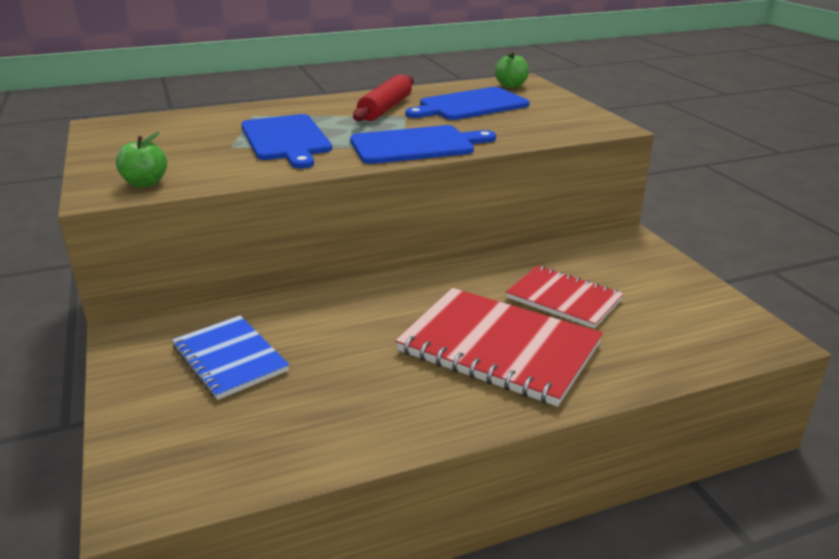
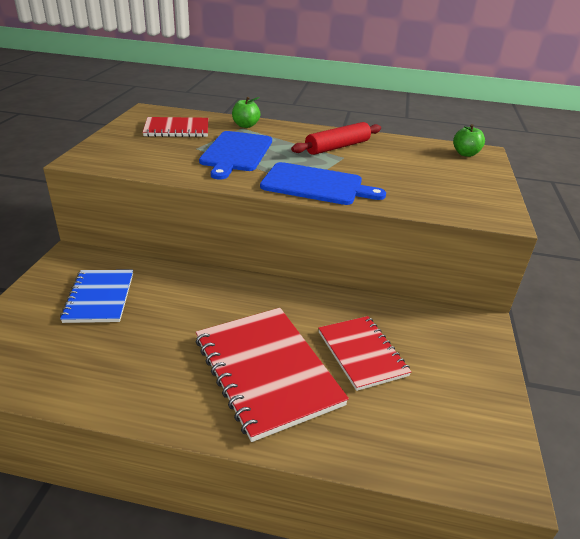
camera: 30 degrees right, 5 degrees up
green apple [116,132,167,188] -> green apple moved to [232,97,261,128]
blue cutting board [405,87,529,120] -> none
none -> red notebook [143,117,208,137]

